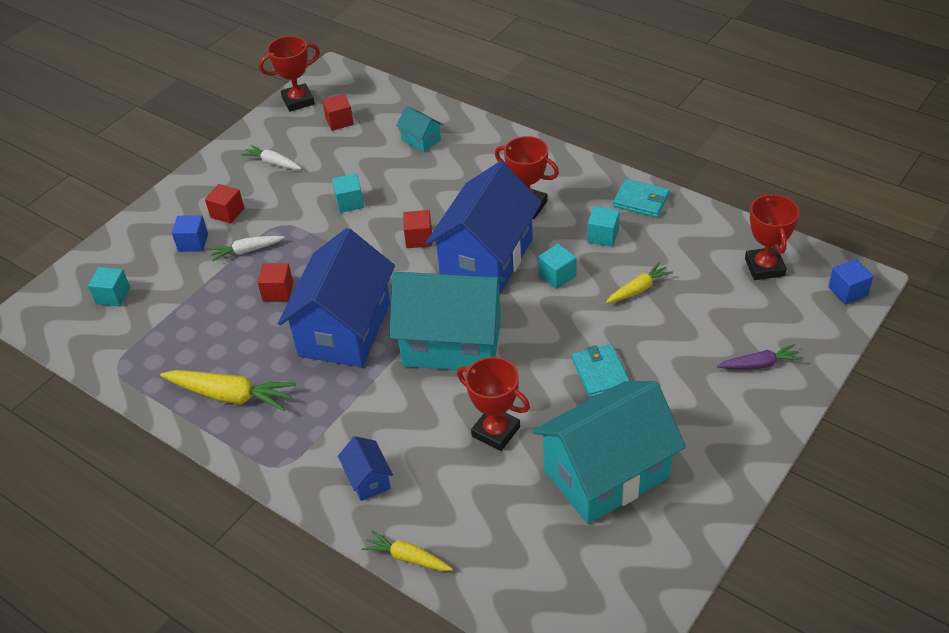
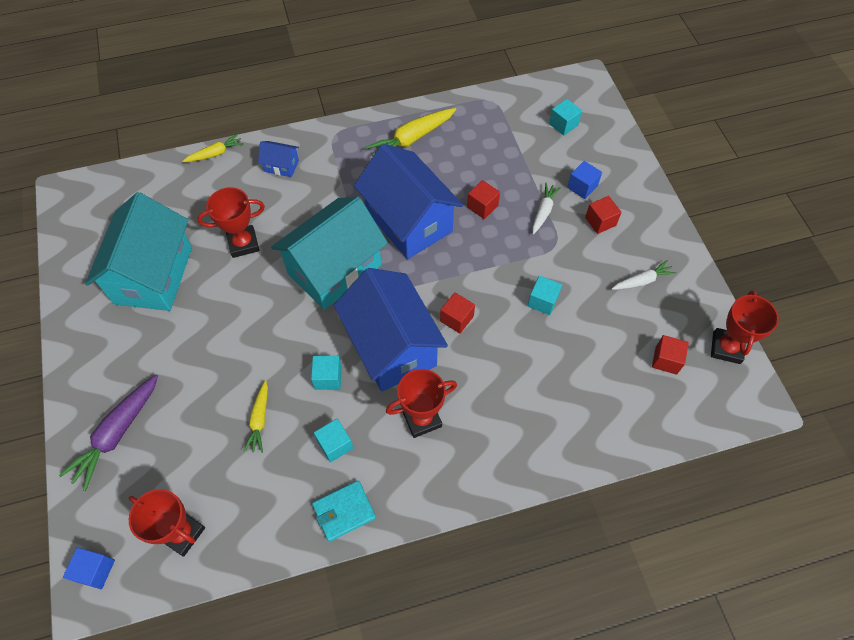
camera: 125 degrees right, 15 degrees up
turquoise house [396,106,443,152] -> none
turquoise wallet [572,344,630,398] -> none
purple carrot [717,344,802,369] -> purple carrot [59,374,158,491], size x1.68

